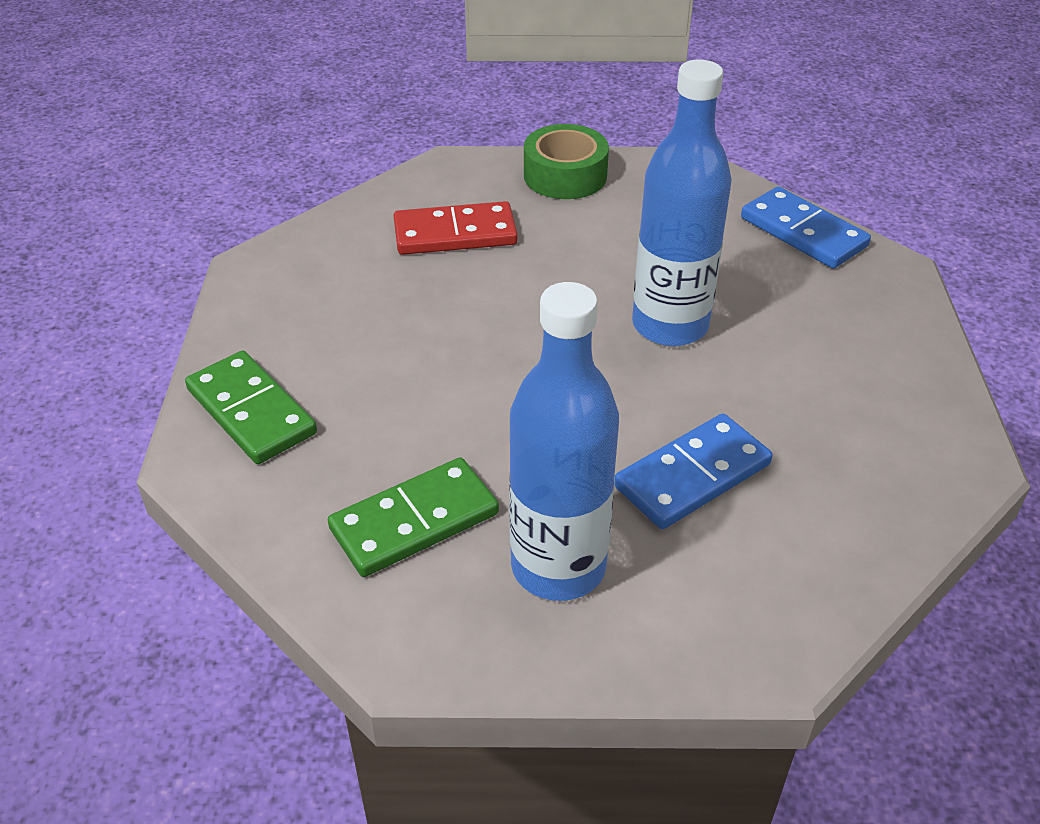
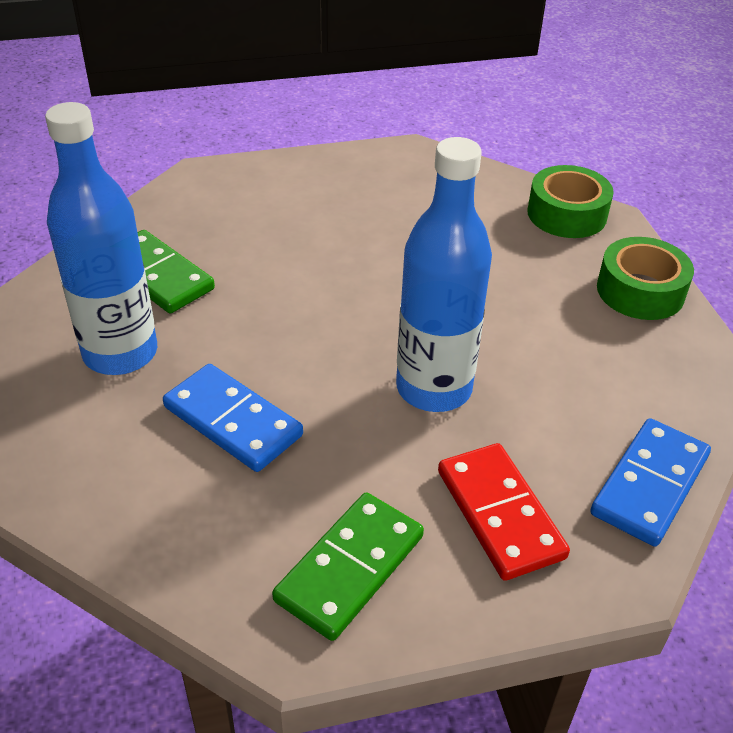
camera: 75 degrees right, 0 degrees up
green domino [185,351,317,464] -> green domino moved to [272,493,424,641]
red domino [393,201,518,255] -> red domino moved to [438,443,570,581]
none -> green tape [527,165,614,238]

